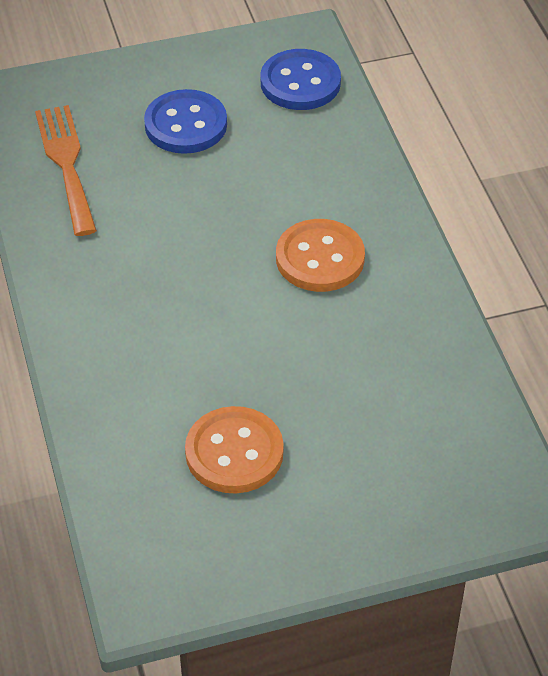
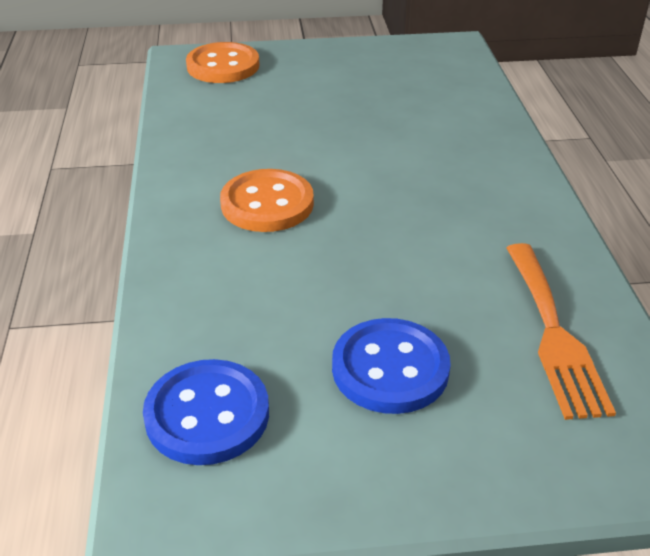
camera: 170 degrees left, 10 degrees down
orange button [185,406,284,493] -> orange button moved to [186,42,260,83]

